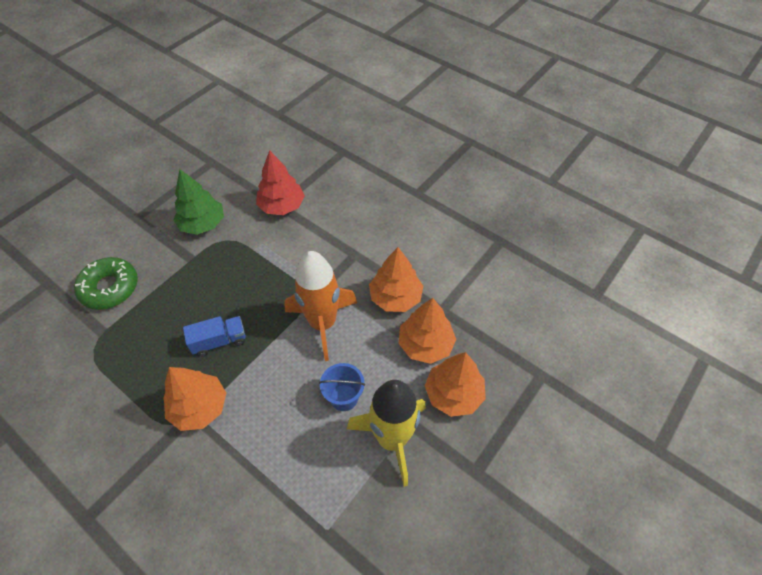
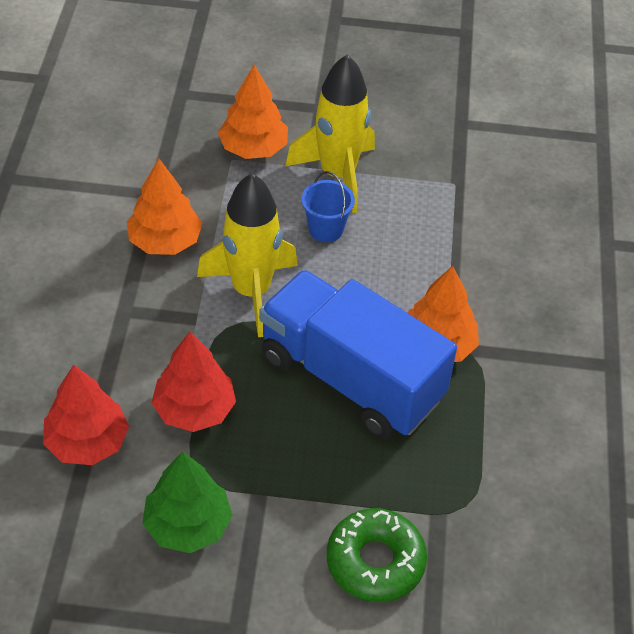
camera: 125 degrees left, 5 degrees down
blue truck [183,316,246,357] -> blue truck [259,270,457,439], size x2.40
orange rocket [284,251,357,361] -> yellow rocket [197,173,298,337]
orange tree [399,298,456,364] -> none
none -> red tree [151,331,236,432]

